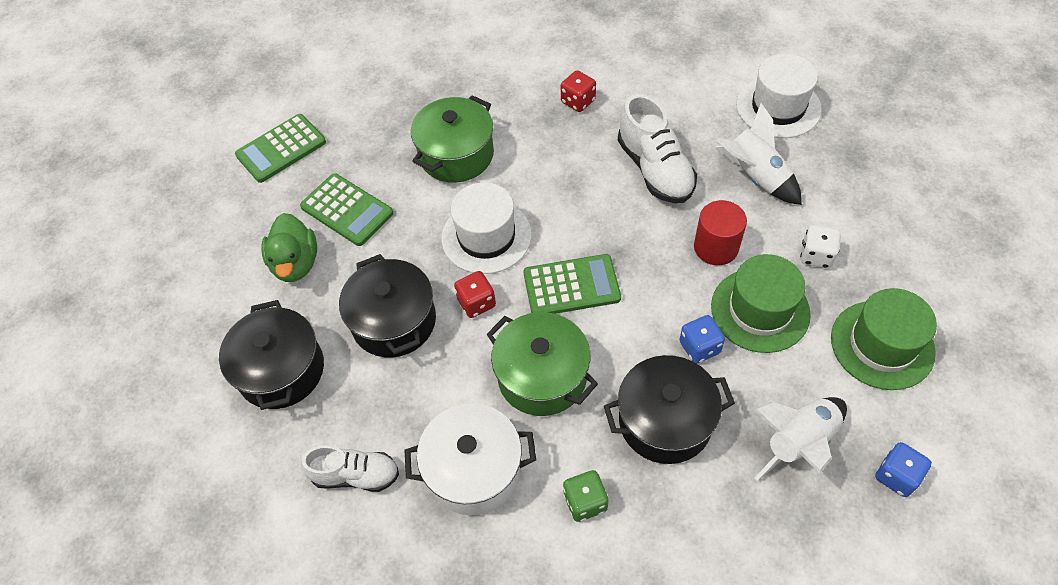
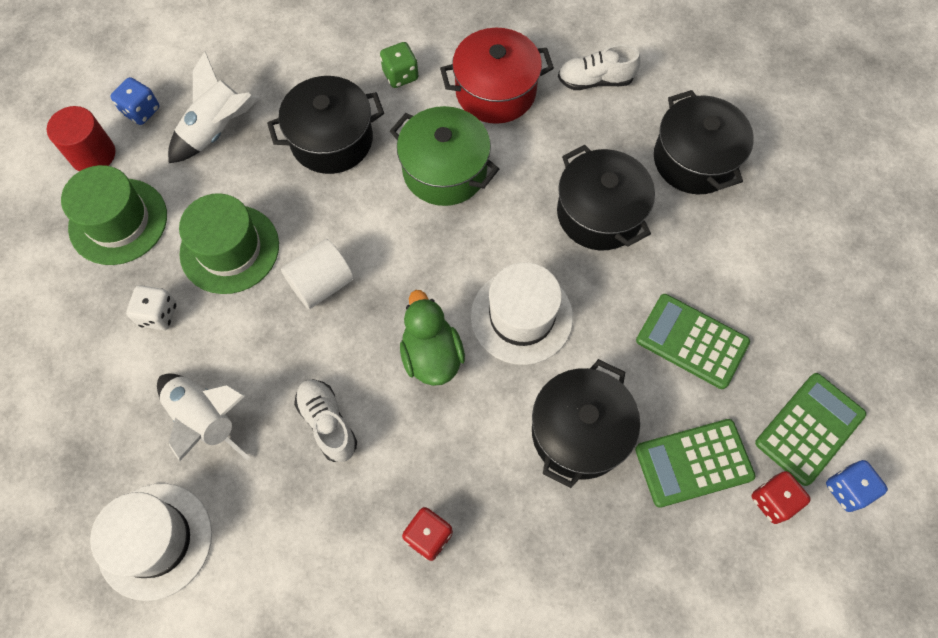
camera: 170 degrees right, 10 degrees up
green duck [261,213,317,282] -> green duck moved to [400,290,465,386]
white pot [404,403,536,515] -> red pot [440,28,554,124]
green pot [411,95,494,183] -> black pot [532,359,640,488]
red dice [454,271,496,318] -> red dice moved to [751,471,811,524]
green calculator [524,254,621,314] -> green calculator moved to [635,419,755,508]
white shoe [618,94,697,203] -> white shoe [294,379,357,462], size x0.66
blue dice [679,315,725,363] -> blue dice moved to [826,460,888,512]
red cylinder [694,200,747,265] -> red cylinder moved to [47,106,115,171]
none -> white cylinder [281,239,354,309]

